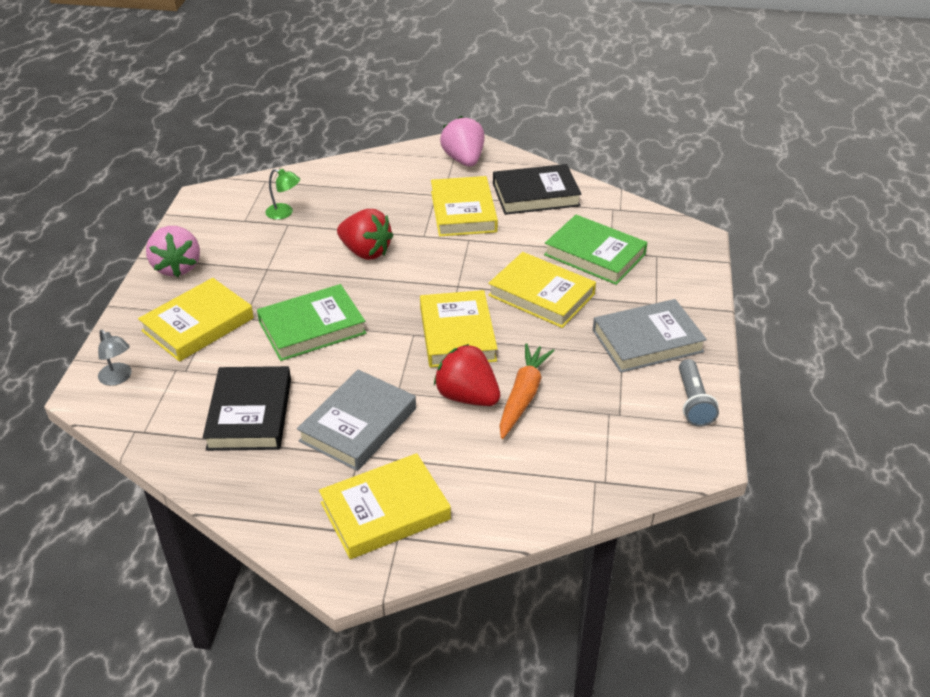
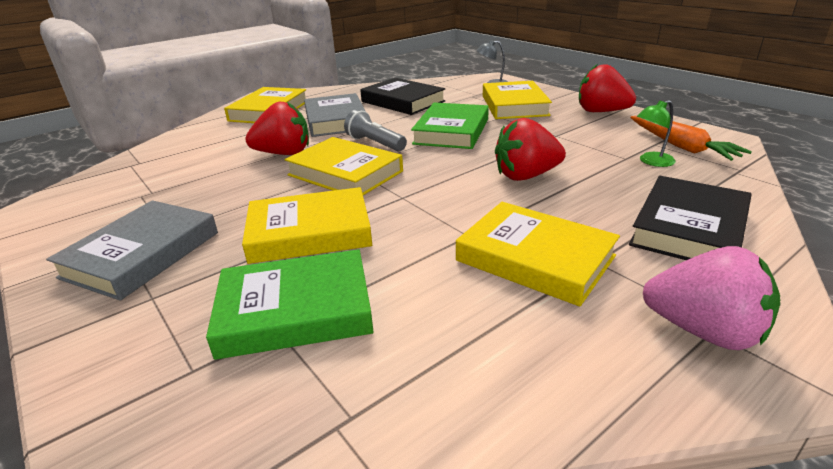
camera: 135 degrees right, 10 degrees down
pink strawberry [146,226,200,277] -> red strawberry [579,64,636,112]
black book [493,164,582,215] -> black book moved to [629,176,751,260]
orange carrot [499,343,555,439] -> orange carrot moved to [630,116,752,161]
grey flashlight [679,359,719,427] -> grey flashlight moved to [344,110,407,151]

